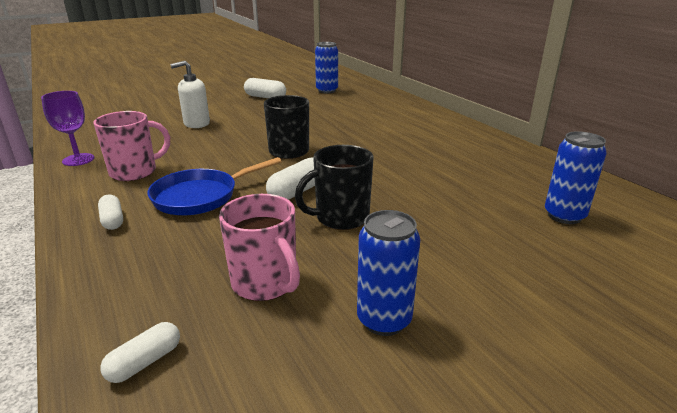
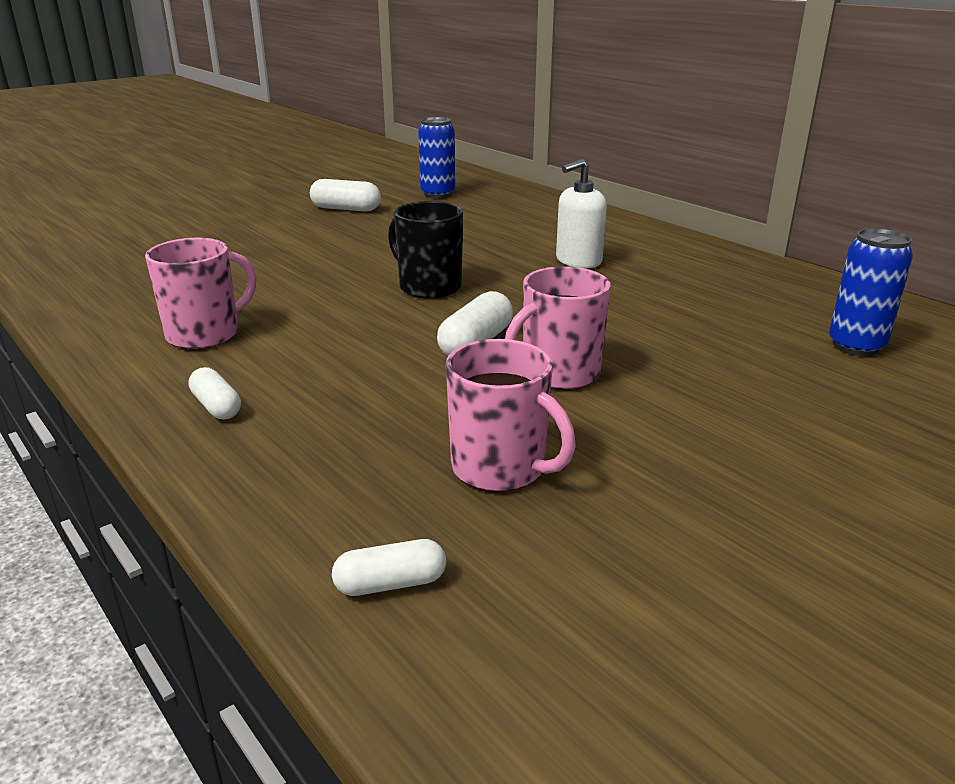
camera: 10 degrees left, 0 degrees up
purple goblet [41,91,94,166] -> none
white capsule [101,322,180,383] -> white capsule turned 45 degrees clockwise [332,539,446,596]
blue pan [147,157,282,215] -> none
white soap dispenser [170,61,210,128] -> white soap dispenser moved to [556,159,607,268]
black mug [295,145,374,230] -> pink mug [505,266,611,390]
blue can [357,210,420,336] -> none

